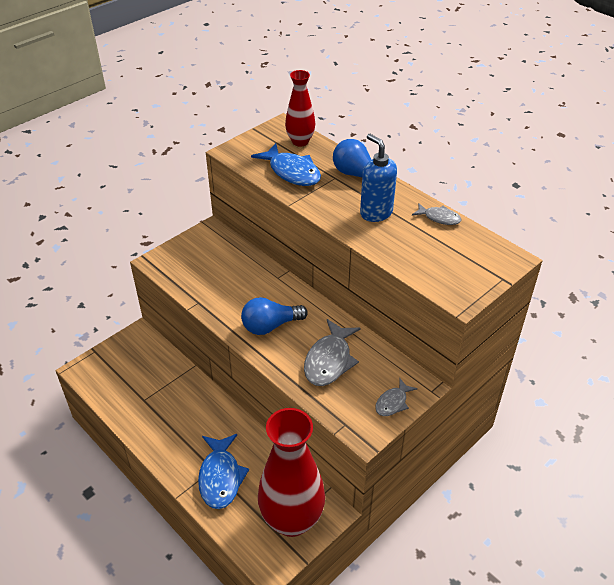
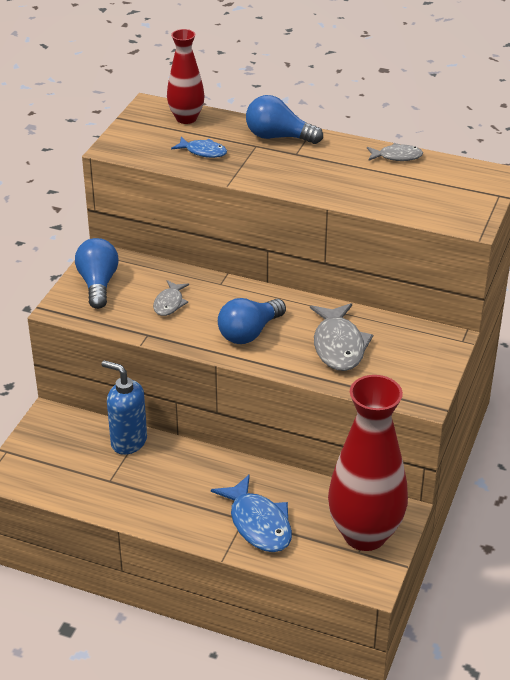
camera: 25 degrees left, 5 degrees down
blue fish [251,143,321,186] -> blue fish [171,137,227,158], size x0.56
blue soap dispenser [360,134,397,222] -> blue soap dispenser moved to [101,360,147,455]
grey fish [375,378,418,416] -> grey fish moved to [153,280,189,316]
none -> blue light bulb [75,238,119,309]

